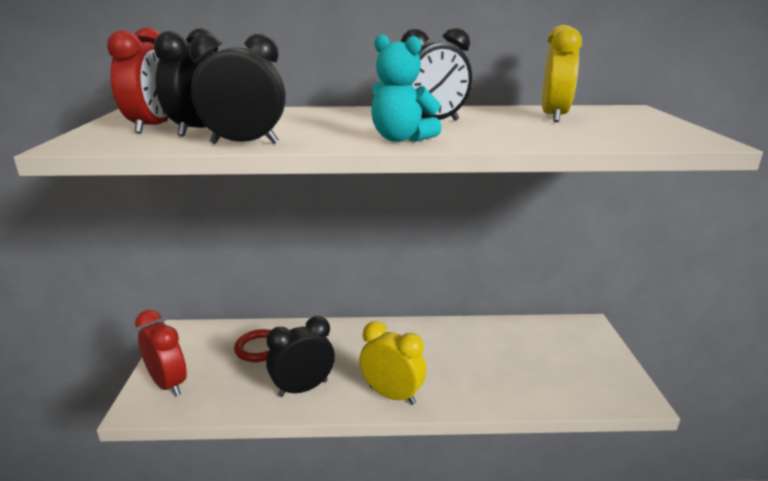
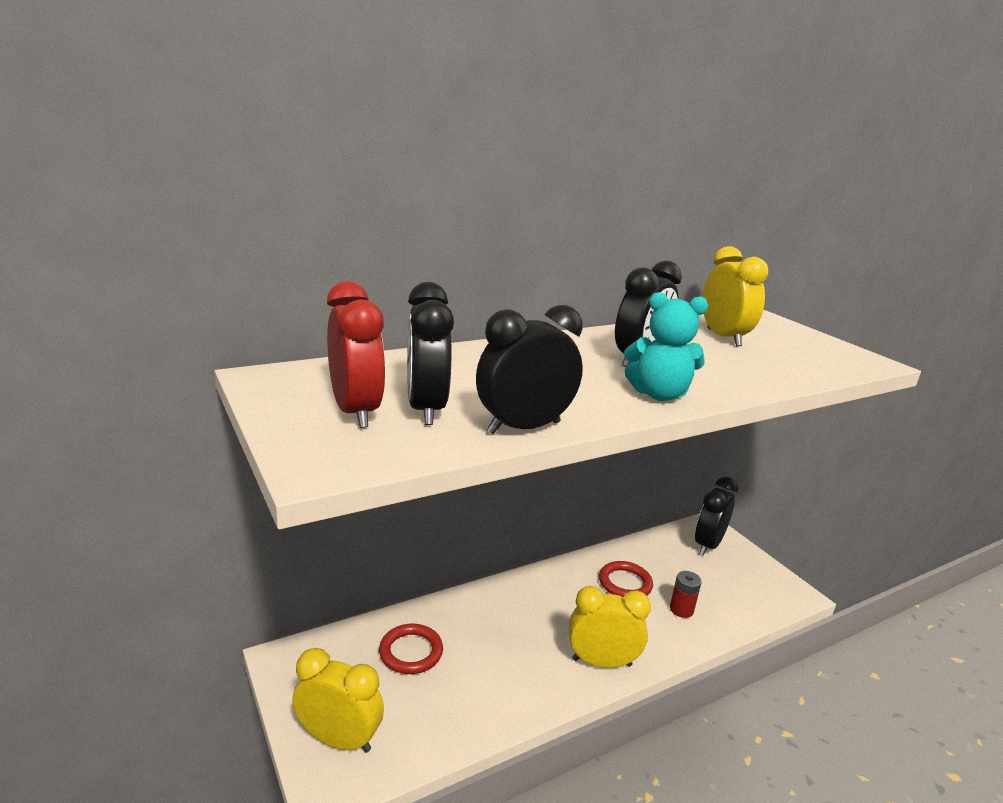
camera: 30 degrees left, 0 degrees up
red clock [135,310,187,396] -> yellow clock [292,648,384,753]
black clock [266,316,335,397] -> black clock moved to [695,477,738,555]
none -> red ring [599,561,653,597]
none -> red battery [670,571,702,618]

